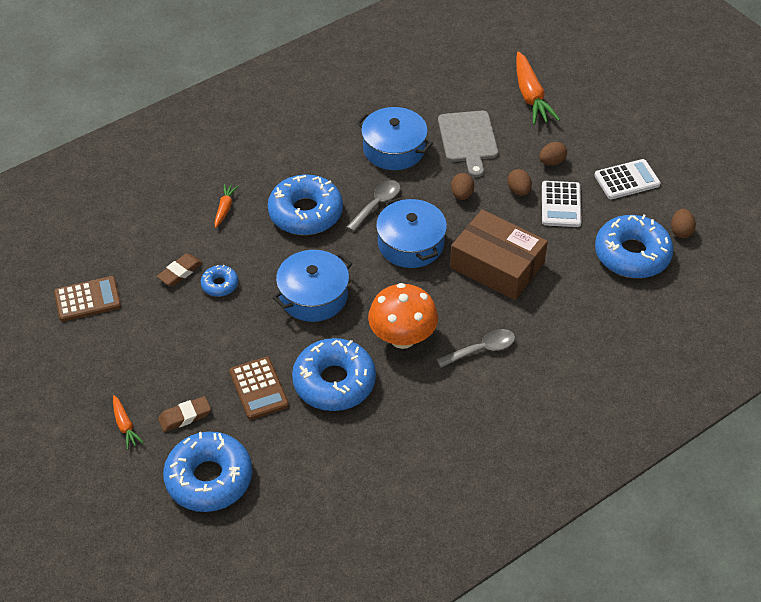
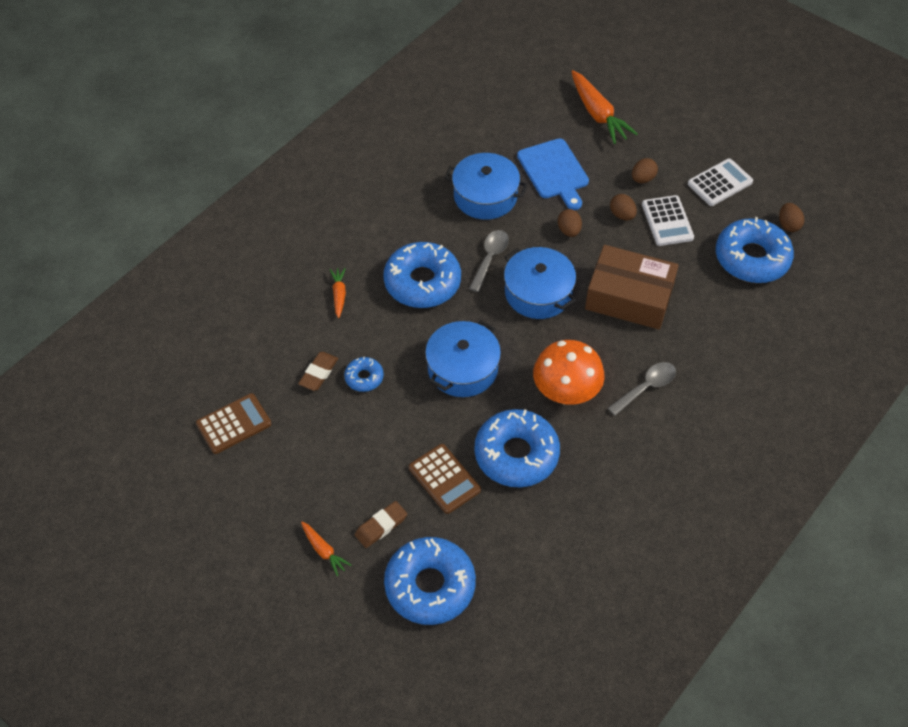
camera: 15 degrees left, 5 degrees up
grey cutting board [438,111,498,178] -> blue cutting board [517,138,589,210]

